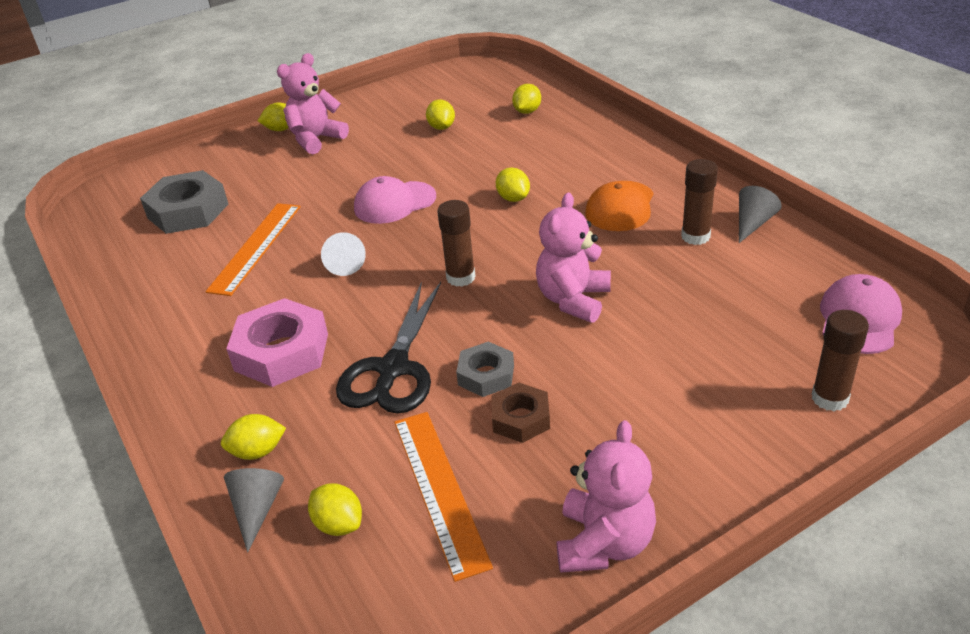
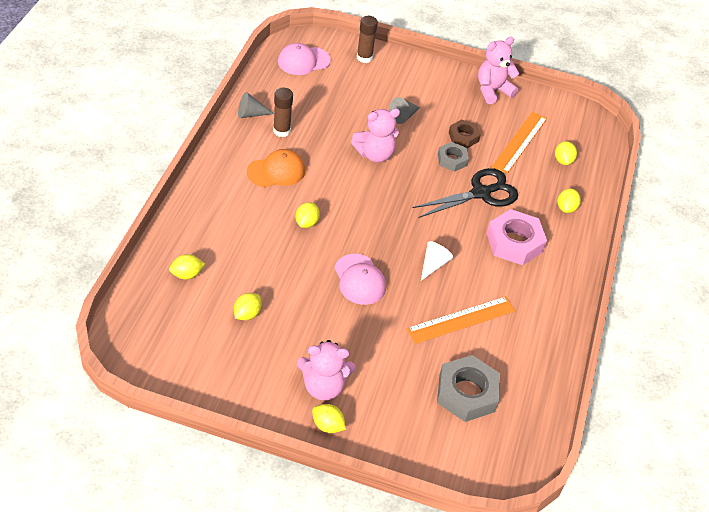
camera: 140 degrees left, 10 degrees up
yellow lemon [221,414,286,460] -> yellow lemon turned 75 degrees clockwise [557,188,581,213]
grey cone [224,468,284,553] -> grey cone moved to [389,97,420,124]
pink cap [354,176,436,224] -> pink cap turned 45 degrees clockwise [334,254,386,305]
brown glue stick [437,200,475,287] -> none

